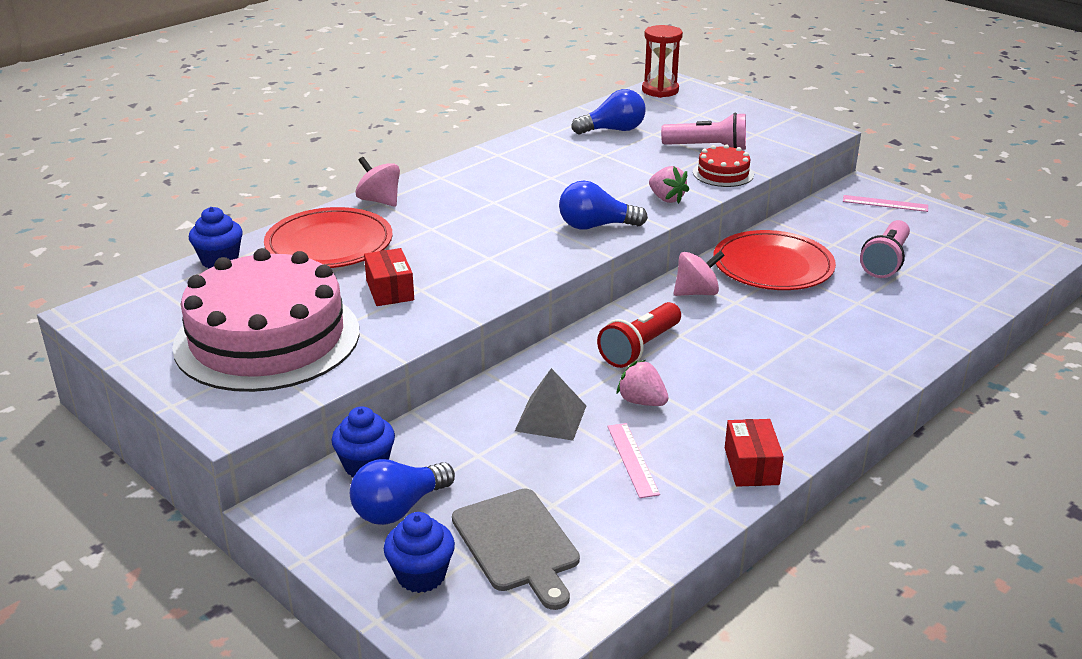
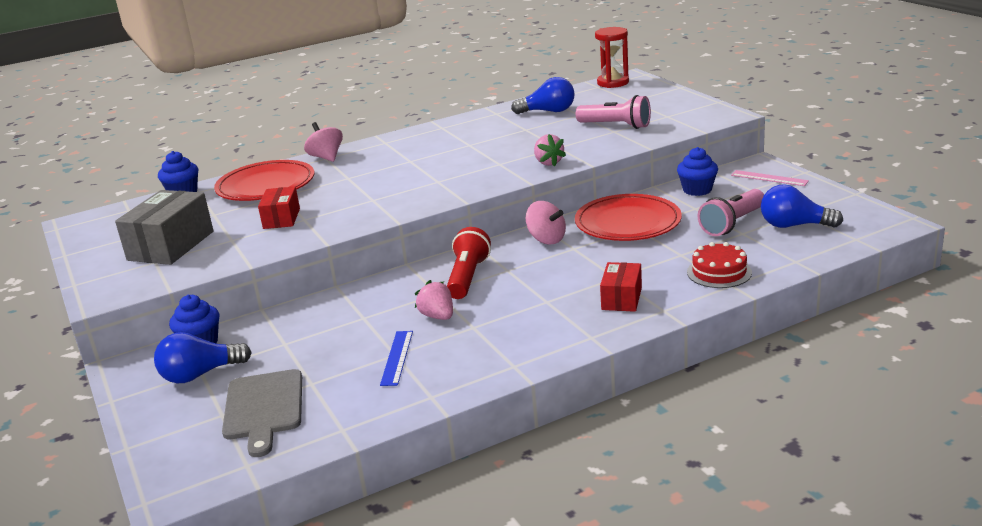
camera: 20 degrees right, 5 degrees down
pink cake [172,248,359,392] -> grey box [115,190,214,265]
blue cupcake [384,512,455,593] -> blue cupcake moved to [677,147,718,196]
grey pyramid [515,368,586,441] -> none
blue light bulb [559,181,648,230] -> blue light bulb moved to [761,184,843,228]
red flashlight [597,302,681,368] -> red flashlight turned 135 degrees clockwise [447,227,491,299]
pink ruler [607,423,660,498] -> blue ruler [380,331,413,386]
pink spinning top [674,251,725,296] -> pink spinning top turned 45 degrees clockwise [526,201,566,245]
red cake [693,144,754,187] -> red cake moved to [687,242,752,288]
red box [725,419,784,487] -> red box moved to [600,262,642,312]

